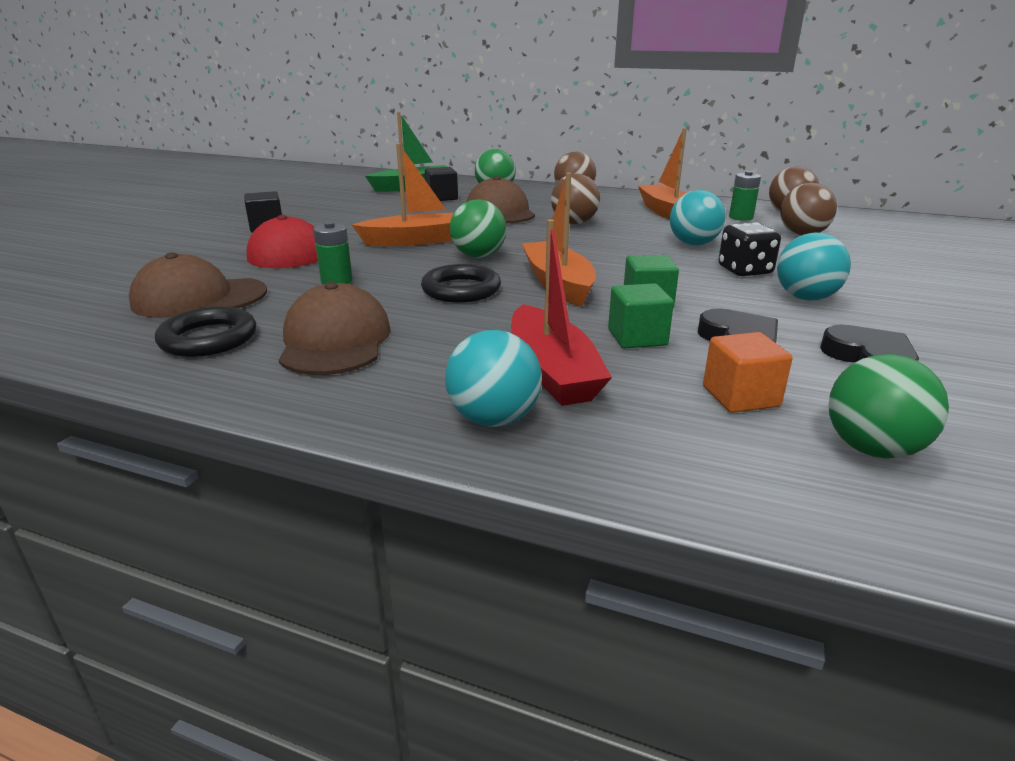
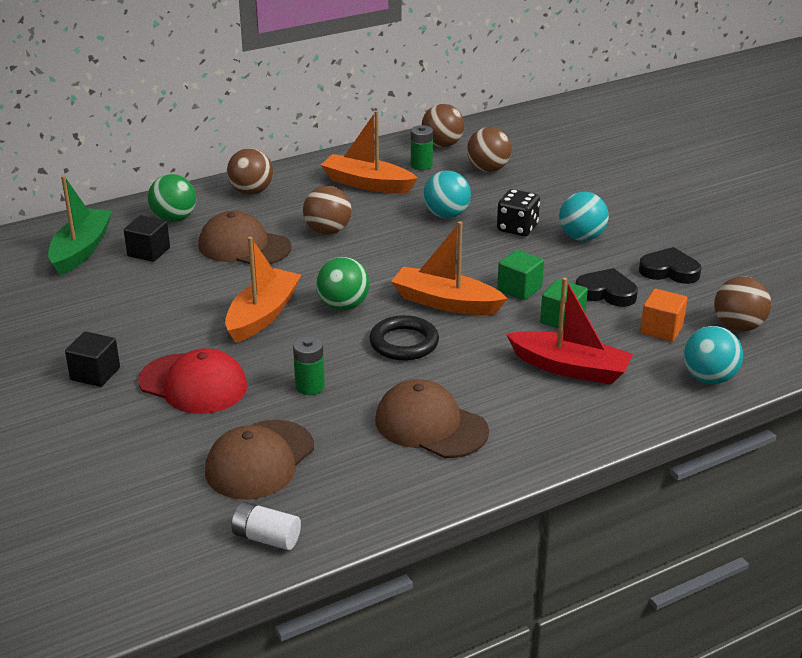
camera: 50 degrees left, 5 degrees up
black ring [155,306,256,357] -> none
turquoise ball [445,330,542,427] -> turquoise ball moved to [683,326,743,384]
green ball [828,354,949,459] -> brown ball [714,276,771,332]
none -> white battery [231,502,301,550]

